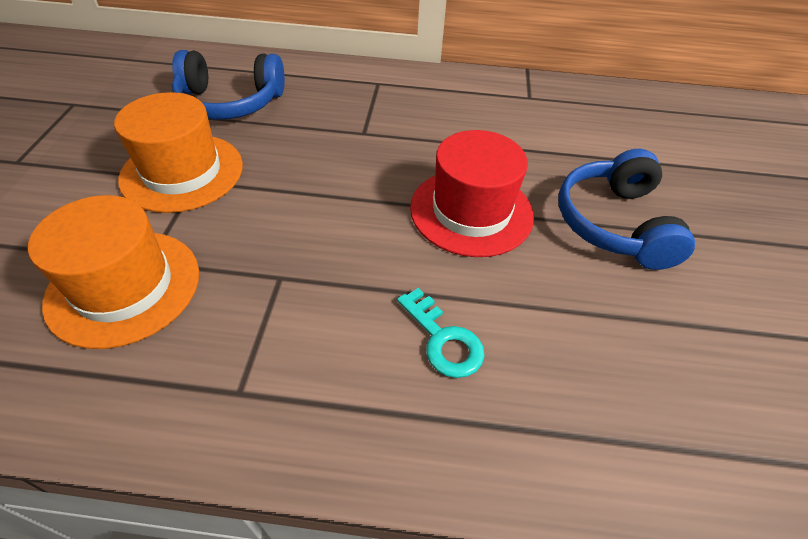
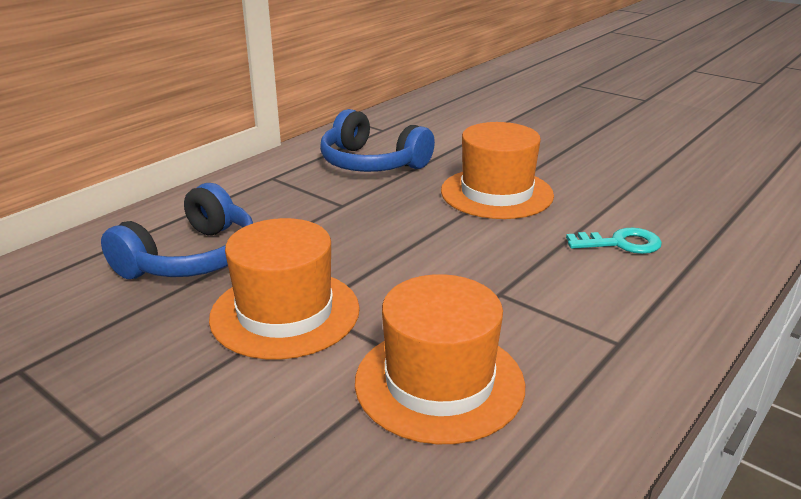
camera: 55 degrees left, 20 degrees down
red hat [410,130,534,257] -> orange hat [441,122,554,219]
blue headphones [558,149,695,270] -> blue headphones moved to [320,109,435,172]

